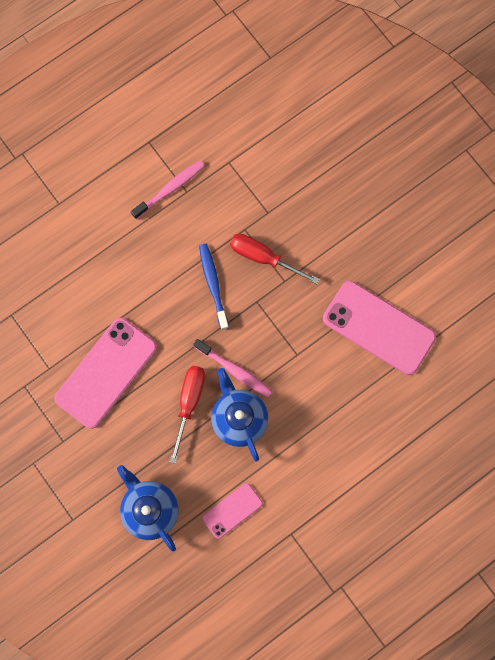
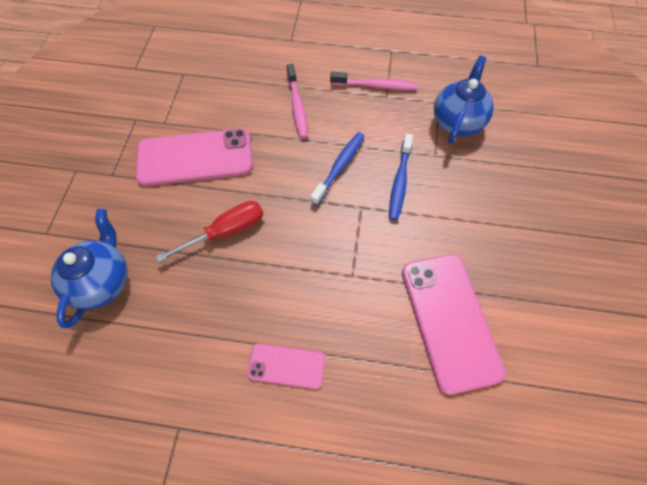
camera: 45 degrees right, 15 degrees down
pink toothbrush [193,339,272,398] -> pink toothbrush moved to [287,64,308,139]
pink phone [202,483,263,539] -> pink phone moved to [247,343,325,389]
blue teapot [211,368,268,462] -> blue teapot moved to [434,56,494,144]
red screwdriver [230,234,319,284] -> blue toothbrush [389,133,413,221]

